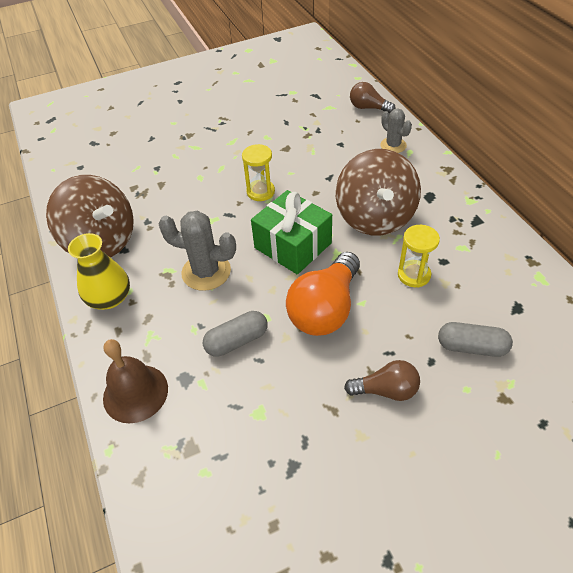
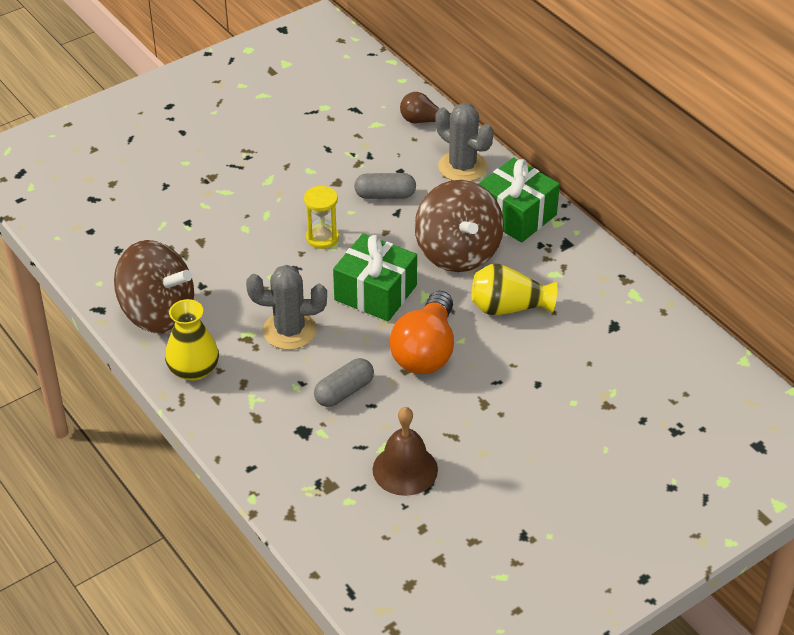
camera: 15 degrees left, 5 degrees down
brown bell [103,339,168,423] -> brown bell moved to [373,407,438,496]
brown light bulb [344,360,420,401] -> none
grey cactus [380,109,412,153] -> grey cactus [435,103,494,181], size x1.58
yellow hourglass [398,225,440,287] -> yellow vase [471,264,557,315]
grey capsule [438,322,513,357] -> grey capsule moved to [354,173,416,199]
none -> green gift [479,157,560,243]

